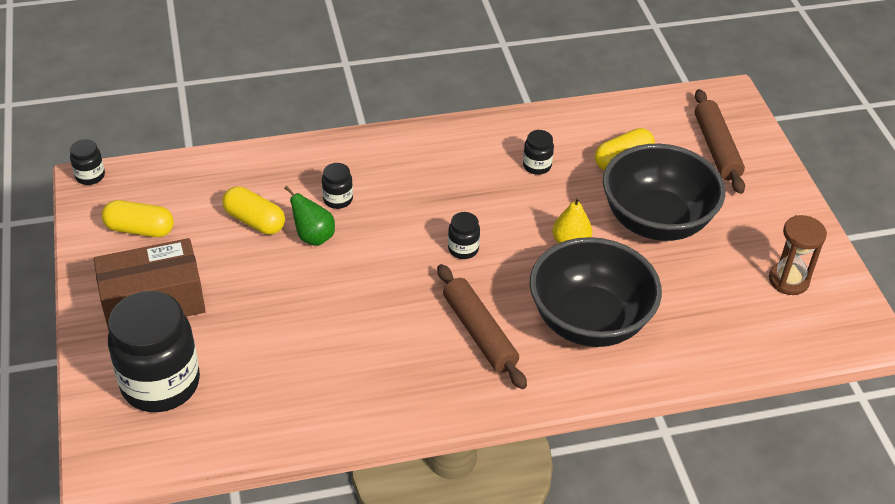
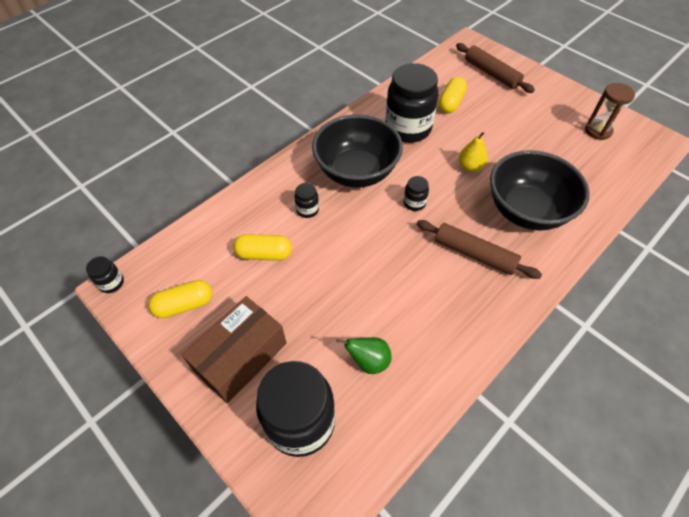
camera: 30 degrees left, 10 degrees up
green pear [284,186,335,246] -> green pear moved to [336,337,392,374]
black jar [523,130,554,175] -> black jar [385,63,438,143], size x2.31
black bowl [603,144,725,241] -> black bowl moved to [312,114,403,188]

